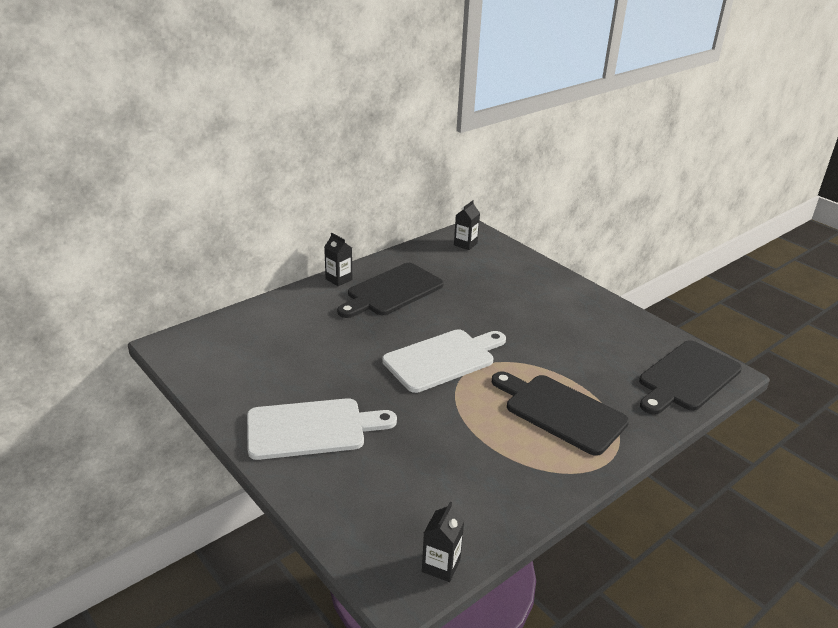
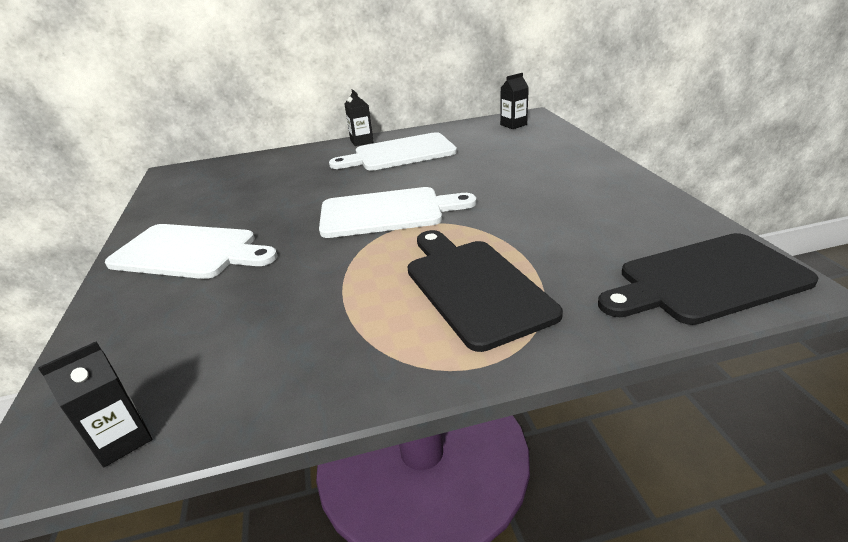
camera: 30 degrees right, 0 degrees up
black cutting board [337,263,444,318] -> white cutting board [329,132,457,170]

